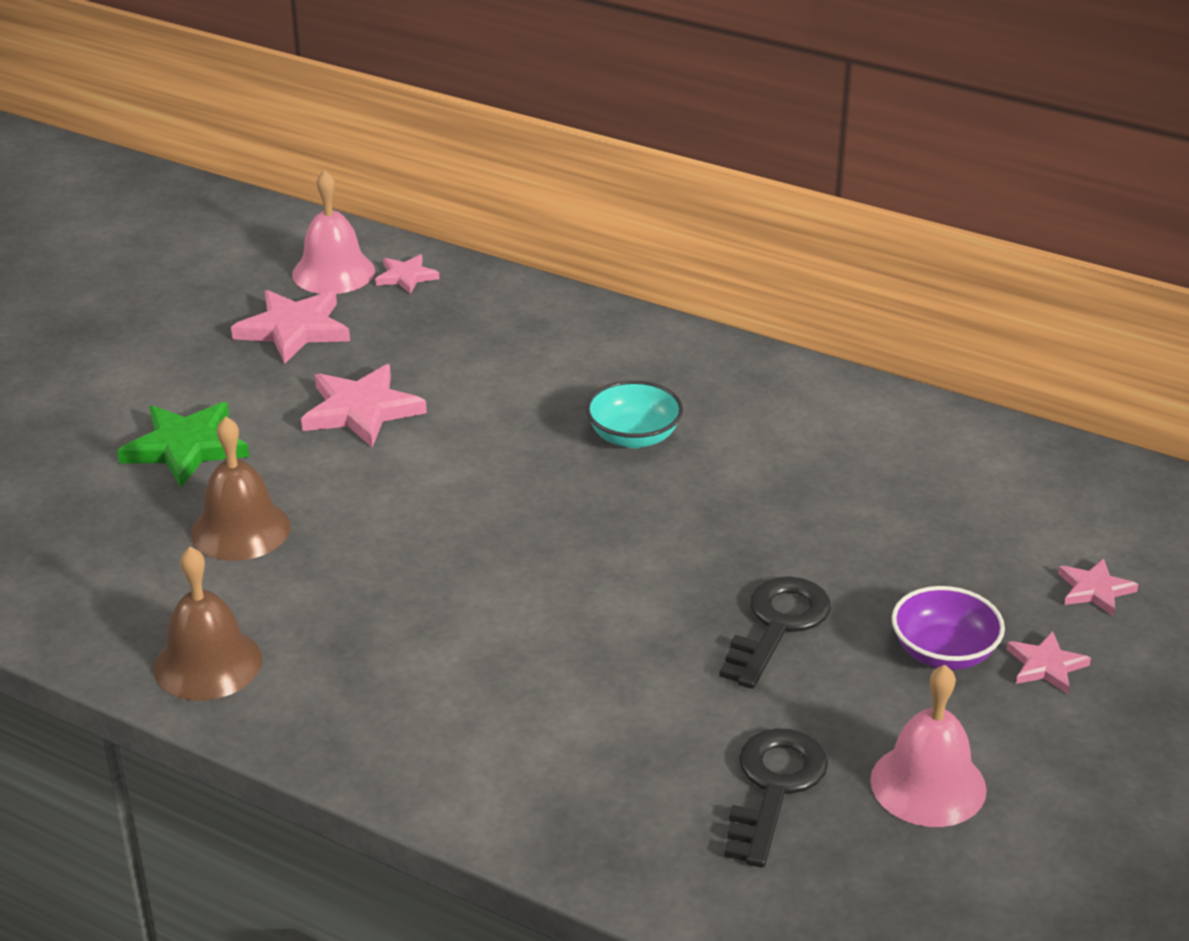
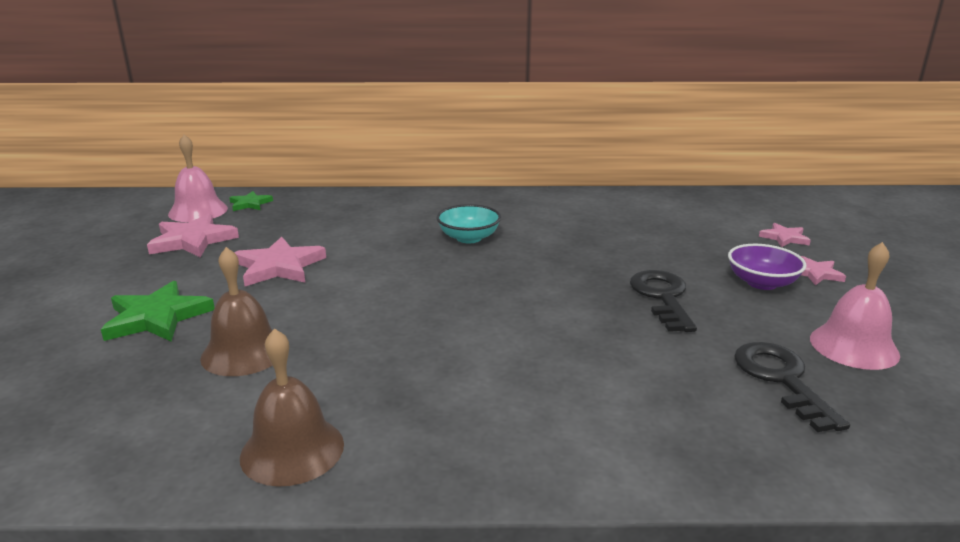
camera: 30 degrees left, 10 degrees down
pink star [375,254,440,294] -> green star [229,191,273,211]

